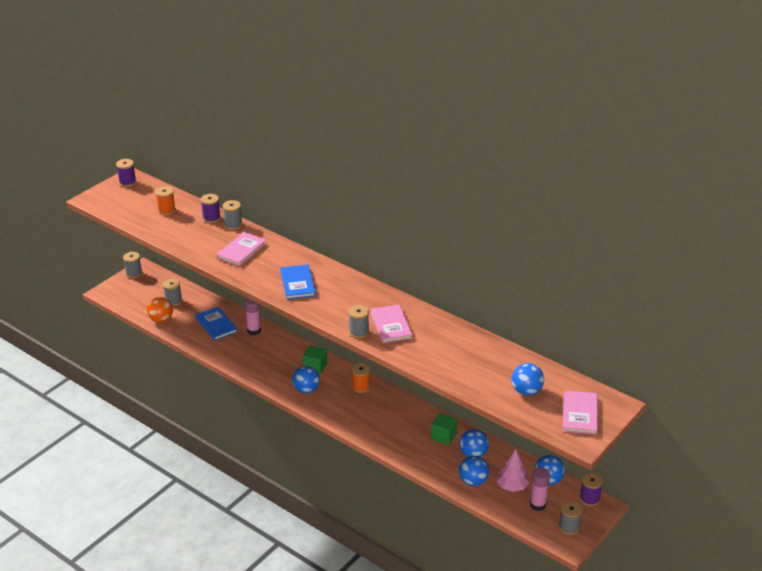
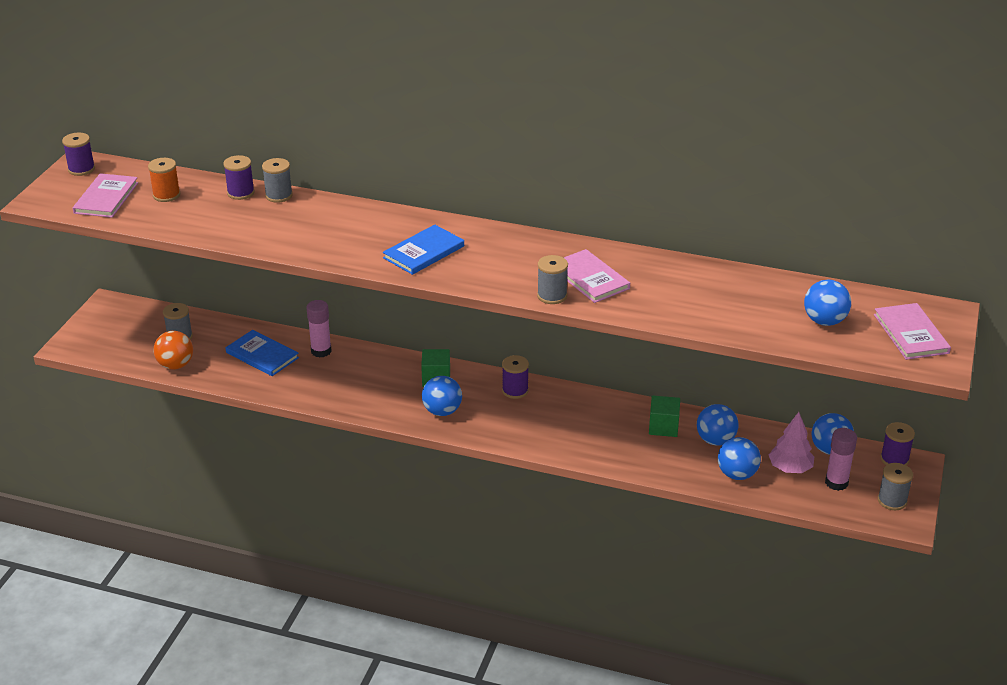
camera: 20 degrees left, 0 degrees up
grey spool [123,252,142,278] -> none
pink book [216,232,267,267] -> pink book moved to [73,173,138,218]
blue book [280,264,316,300] -> blue book turned 75 degrees clockwise [383,224,464,275]
orange spool [352,363,371,393] -> purple spool [502,355,529,399]

